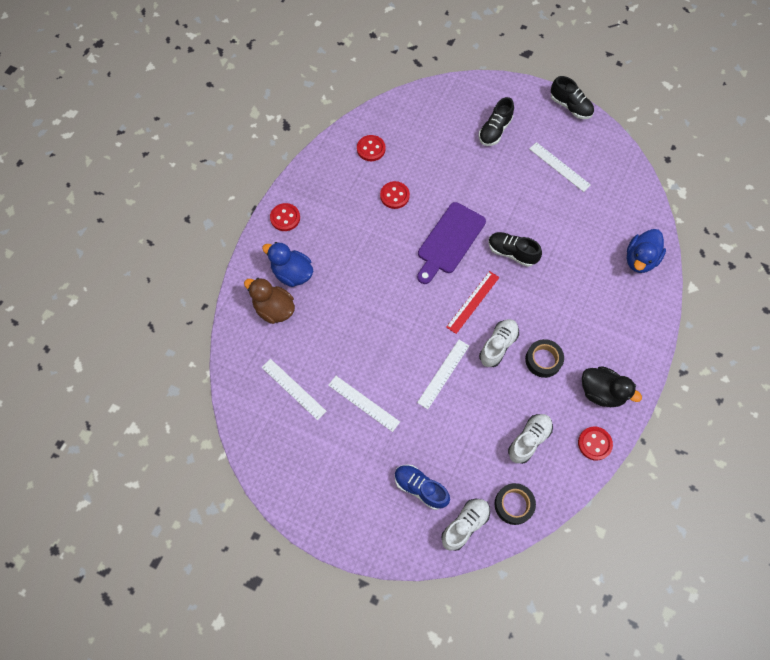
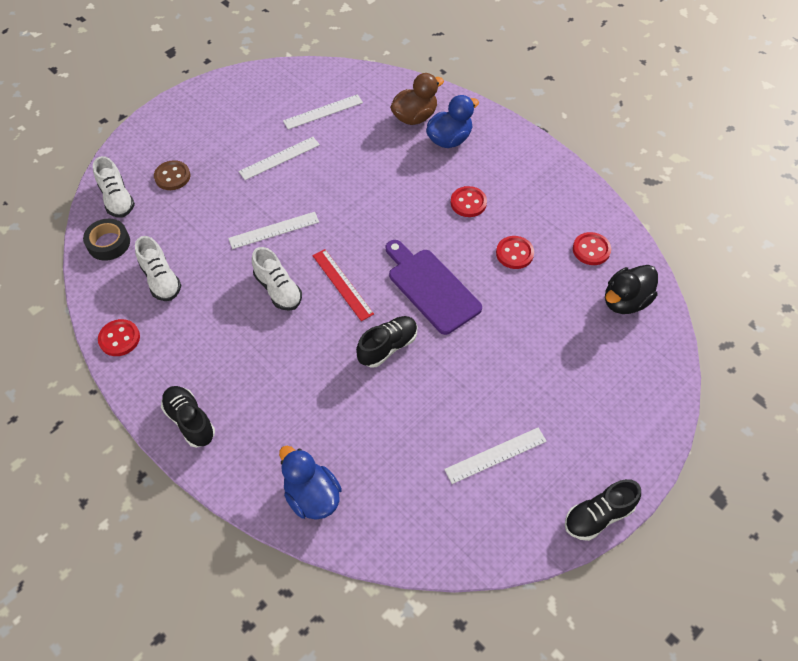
camera: 110 degrees right, 10 degrees down
red button [270,203,300,231] -> red button moved to [451,186,487,217]
blue shoe [395,464,450,510] -> brown button [154,160,190,190]
white ruler [417,340,469,409] -> white ruler turned 75 degrees counterclockwise [228,212,319,249]
black shoe [479,97,514,146] -> black shoe moved to [161,386,215,448]
black tape [525,339,564,378] -> none
black duck [582,366,642,407] -> black duck moved to [605,265,658,314]

